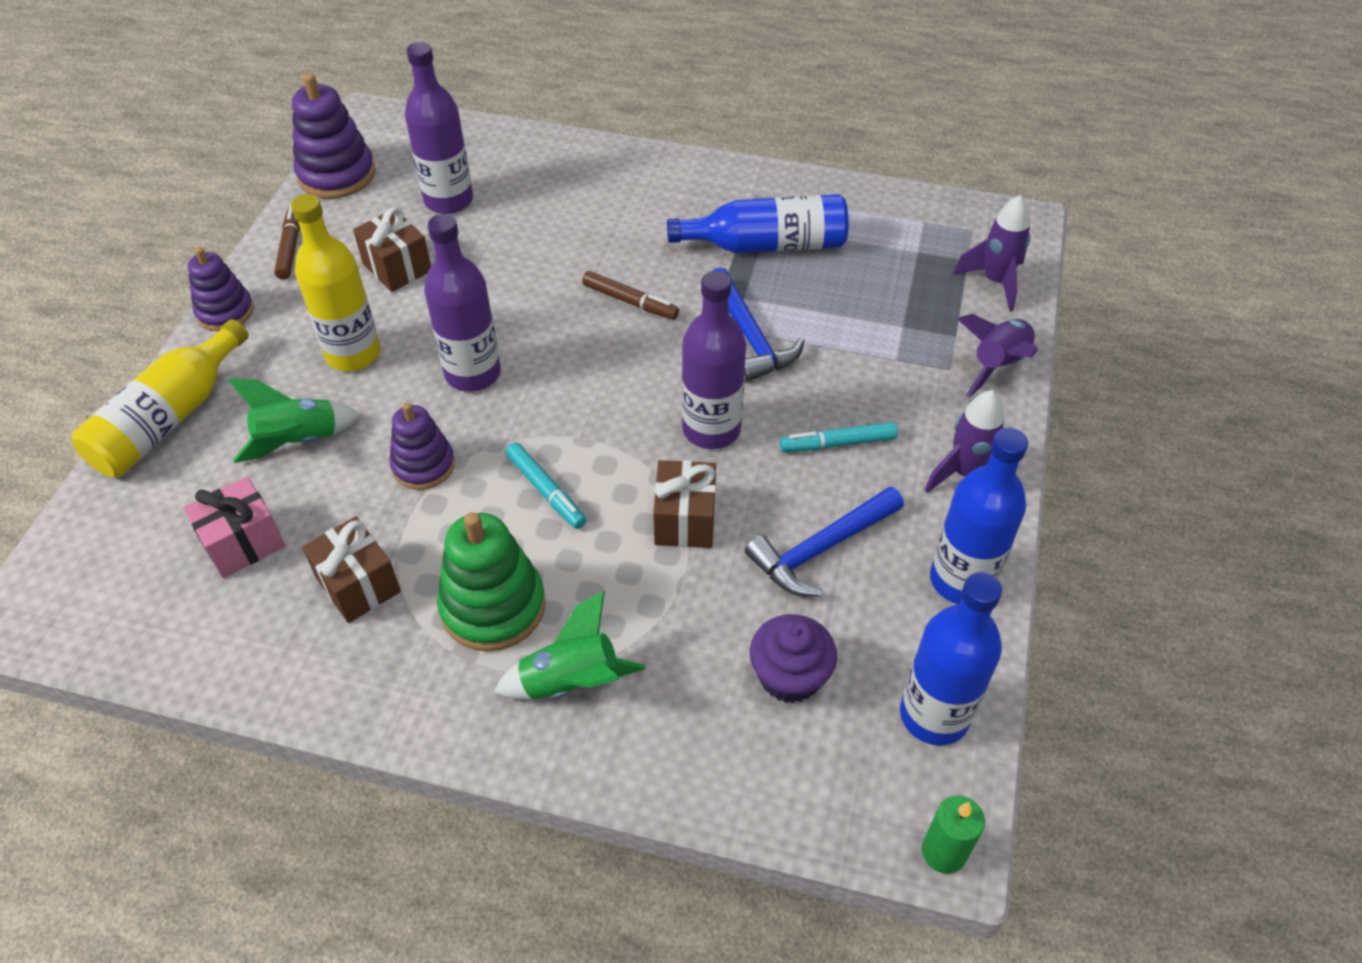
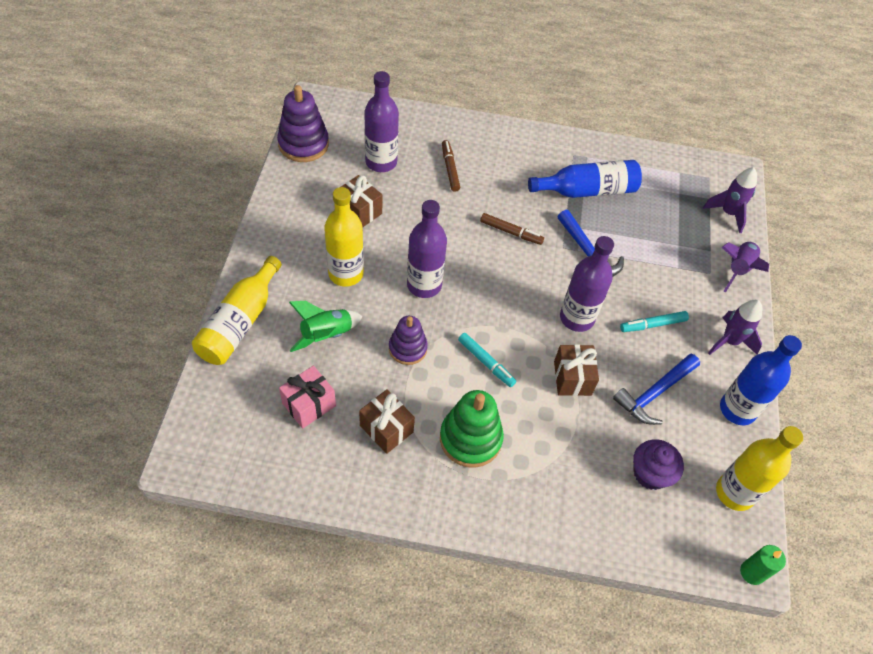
camera: 10 degrees left, 5 degrees up
purple stacking toy [188,247,254,331] -> none
brown marker [274,203,300,280] -> brown marker moved to [442,140,460,192]
green rocket [494,591,646,700] -> none
blue bottle [900,572,1002,746] -> yellow bottle [716,426,803,511]

